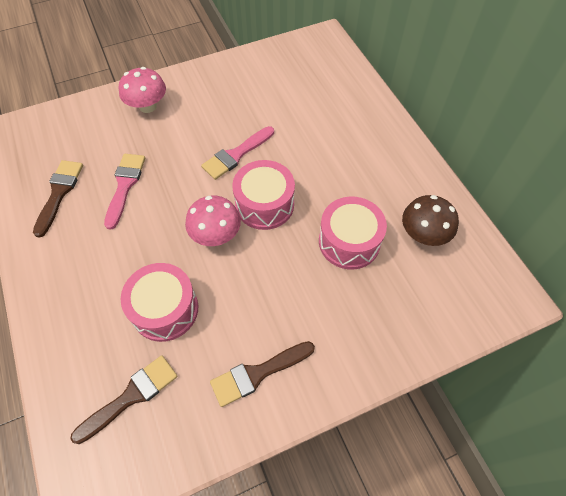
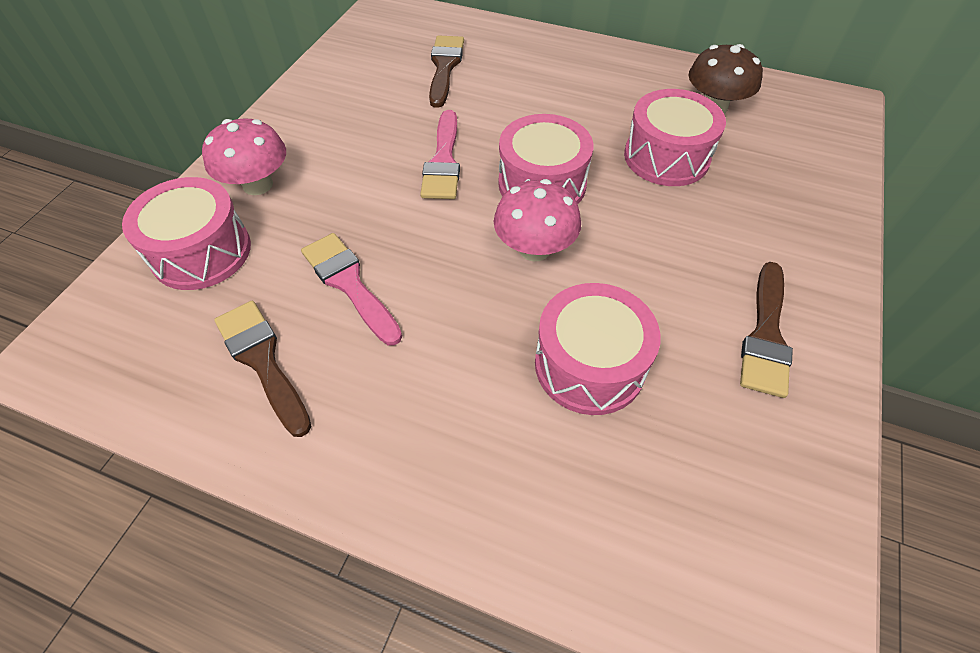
camera: 45 degrees left, 5 degrees down
brown brush [70,355,177,444] -> brown brush moved to [429,35,464,108]
none -> pink drum [122,177,251,290]

